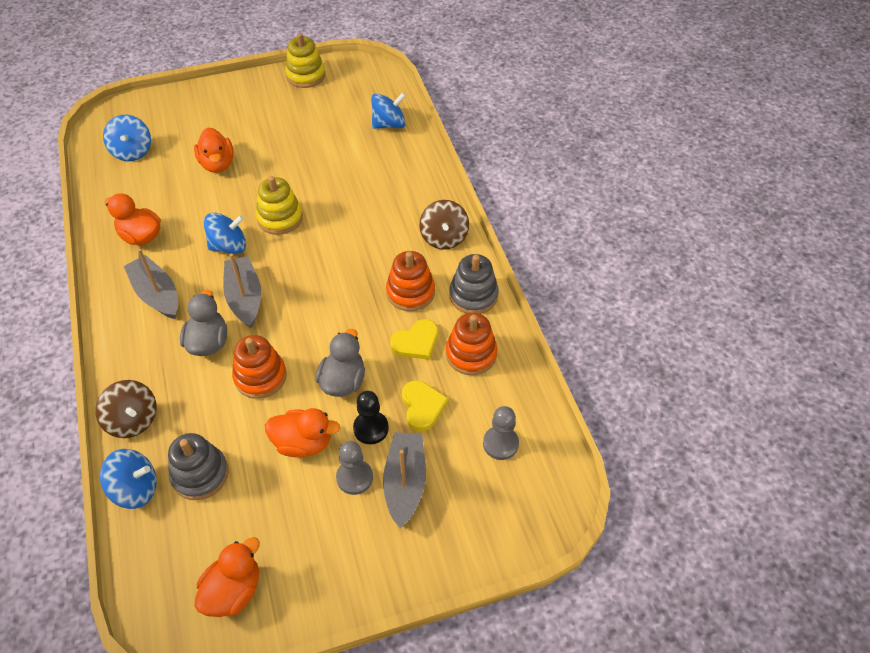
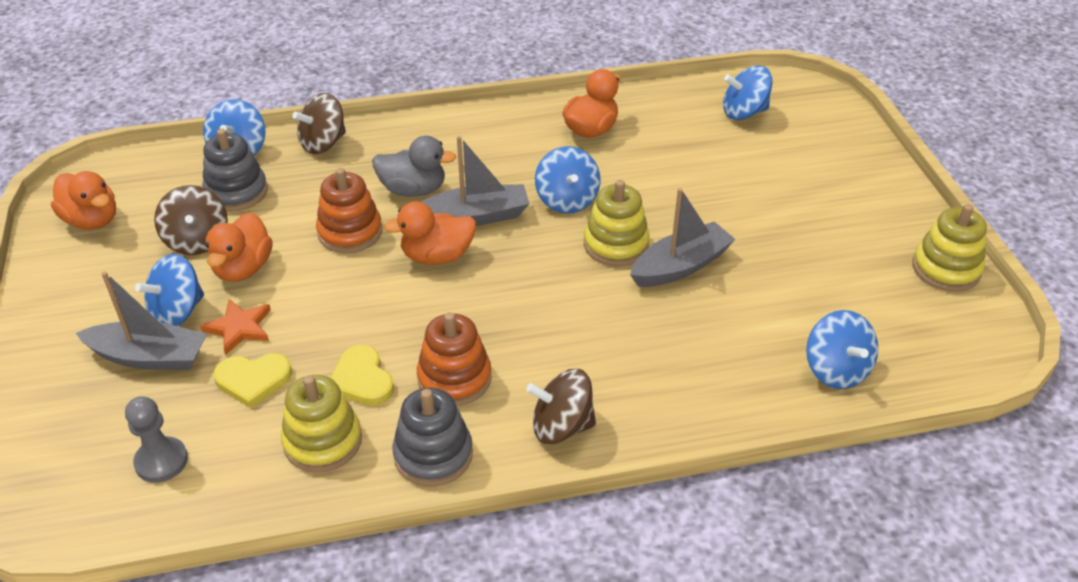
camera: 95 degrees right, 10 degrees down
grey boat [124,249,178,319] -> grey boat moved to [630,188,736,287]
orange duck [194,128,234,173] -> orange duck moved to [384,201,476,265]
grey duck [316,329,365,397] -> none
grey pawn [336,441,373,495] -> blue spinning top [135,254,204,326]
black pawn [353,391,389,444] -> orange star [200,299,271,355]
orange stacking toy [446,312,498,375] -> yellow stacking toy [281,375,362,473]
none -> brown spinning top [154,185,228,255]

